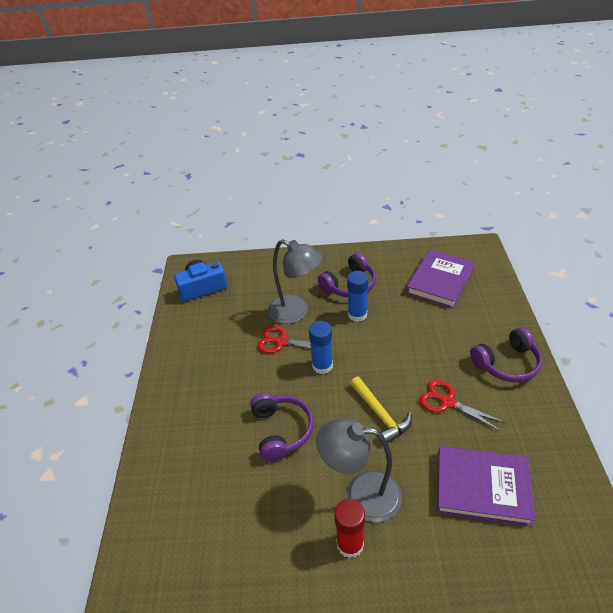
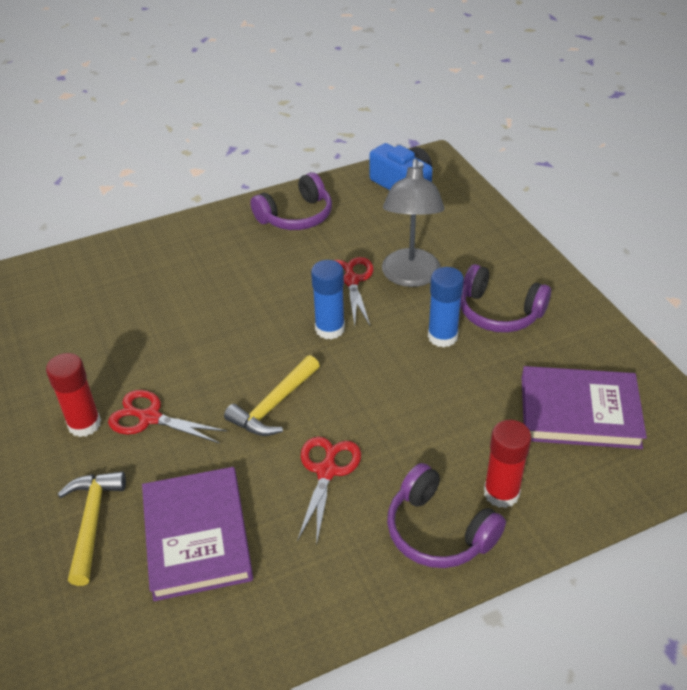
camera: 65 degrees right, 0 degrees up
purple headphones [250,393,314,462] -> purple headphones moved to [250,172,332,230]
grey lamp [316,418,402,522] -> red scissors [108,390,227,443]
none -> yellow hammer [58,471,126,586]
none -> red glue stick [484,420,531,508]

